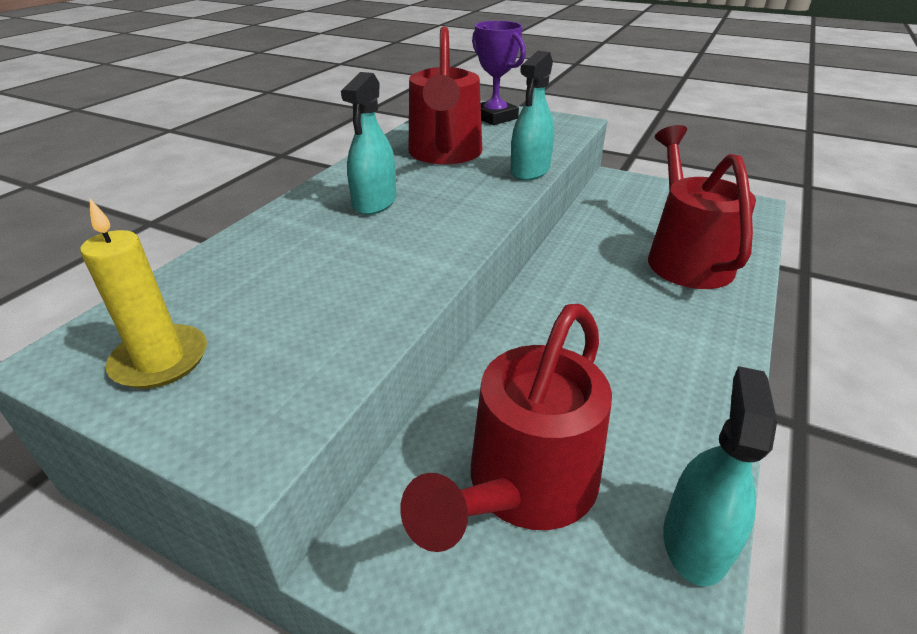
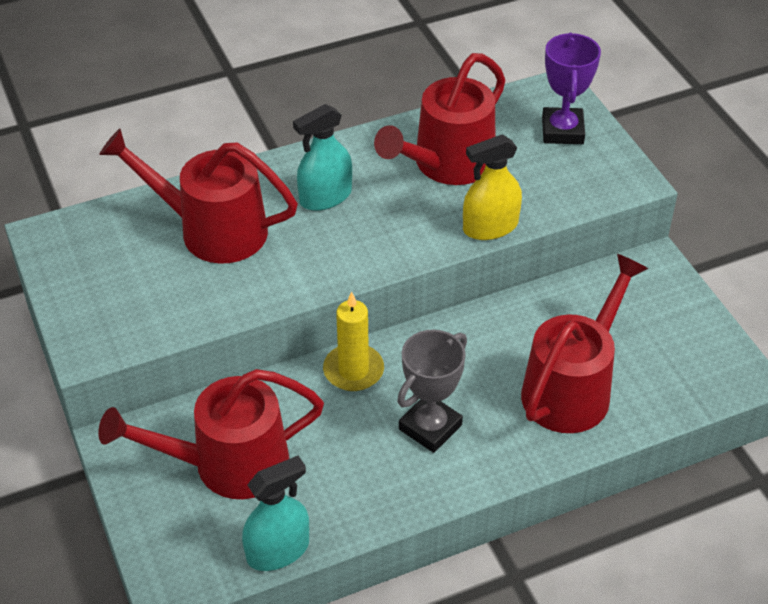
camera: 40 degrees right, 10 degrees up
yellow candle [80,199,207,389] -> yellow candle moved to [323,292,384,391]
turquoise spray bottle [511,51,554,181] -> yellow spray bottle [463,134,522,240]
none -> red watering can [99,128,298,264]
none -> grey trophy [397,330,467,453]

